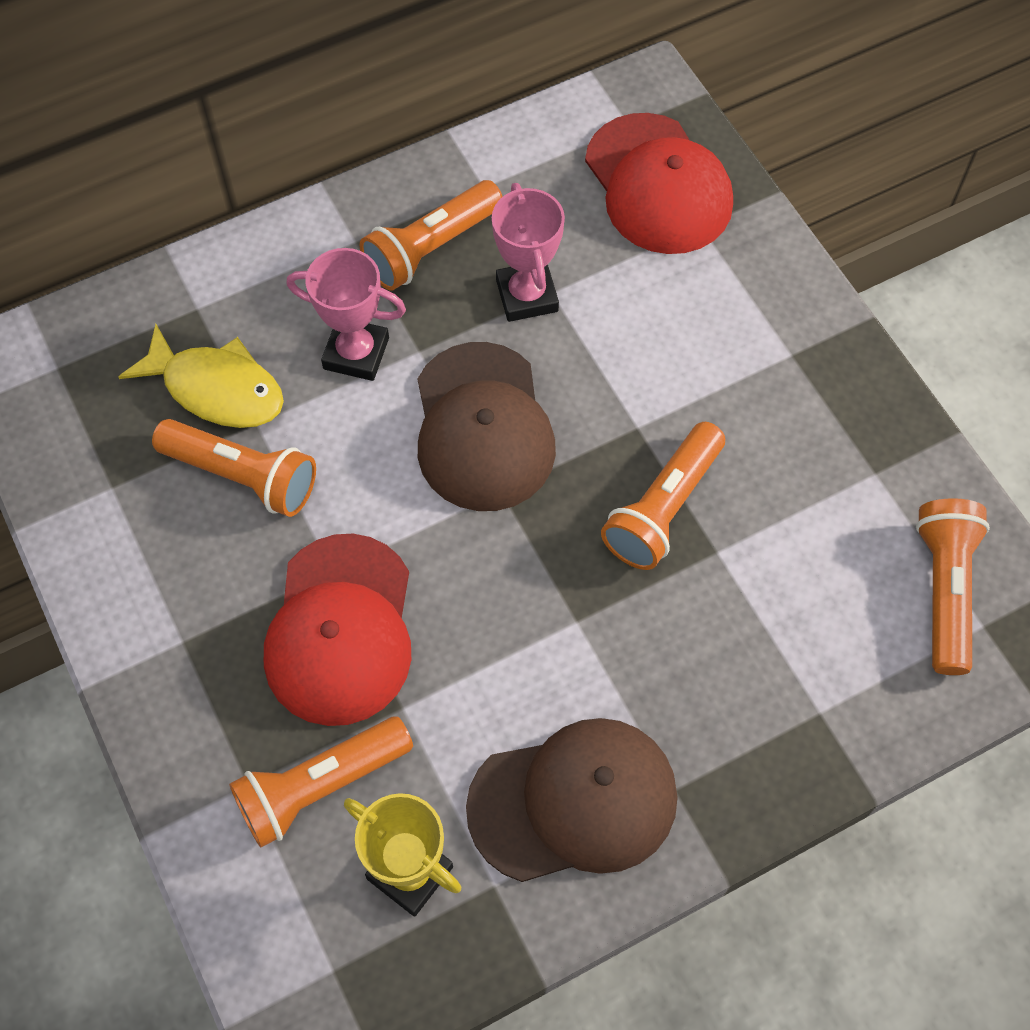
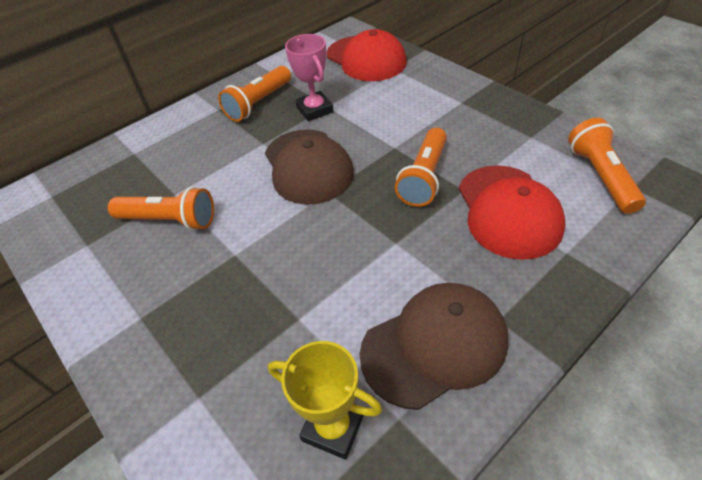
camera: 10 degrees left, 15 degrees down
yellow fish [118,324,284,428] -> none
orange flashlight [229,717,413,848] -> none
red cap [264,534,411,726] -> red cap moved to [459,165,565,260]
pink trophy [287,248,406,381] -> none

